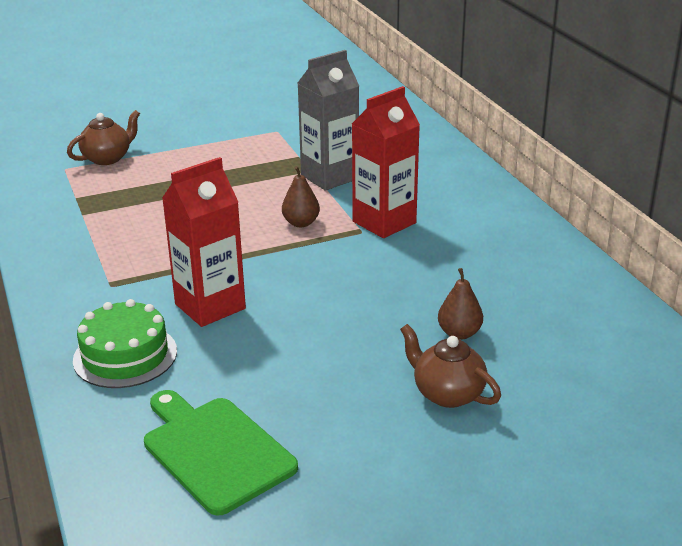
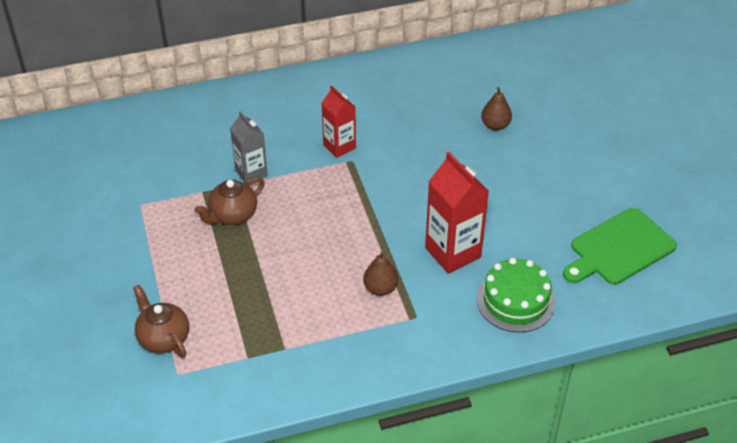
camera: 85 degrees left, 15 degrees up
brown pear [282,166,320,227] -> brown pear moved to [363,251,398,296]
grey carton [298,50,359,191] -> grey carton [230,111,268,184], size x0.64
red carton [352,86,420,238] -> red carton [321,85,356,158], size x0.64
brown teapot [400,324,501,408] -> brown teapot moved to [194,177,265,225]

